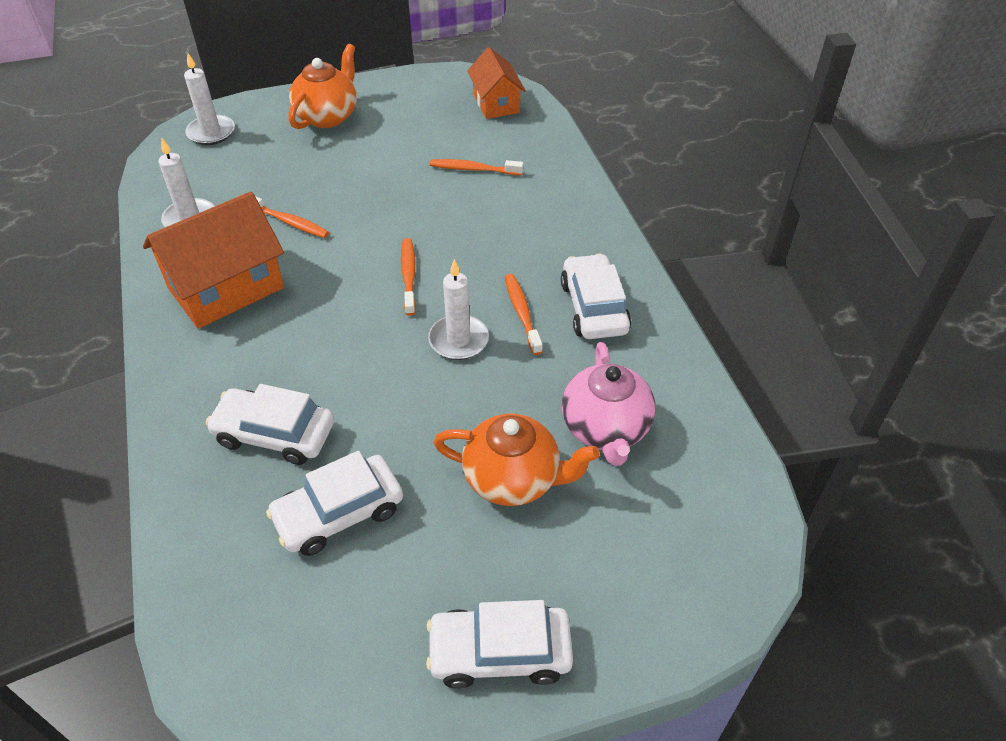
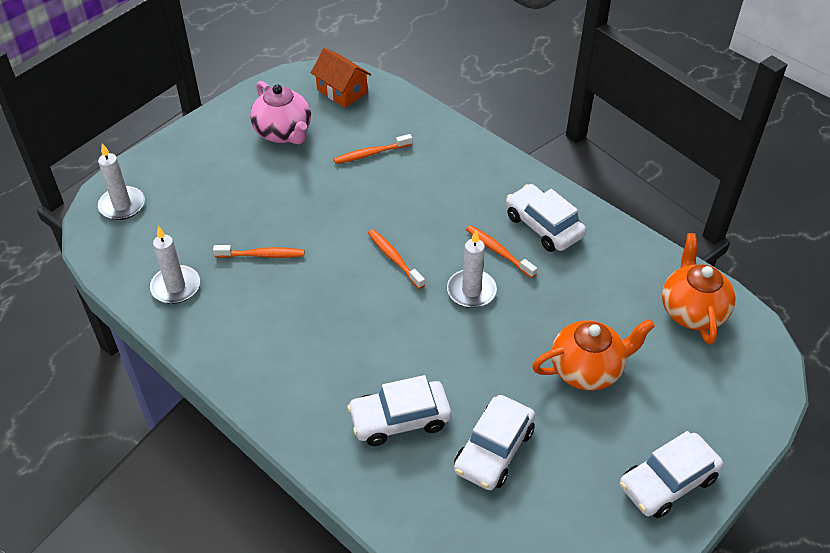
camera: 30 degrees left, 0 degrees up
orange house [143,191,284,329] -> none
orange teapot [288,44,357,129] -> orange teapot moved to [662,233,736,344]
pink teapot [562,342,656,466] -> pink teapot moved to [250,81,311,144]

